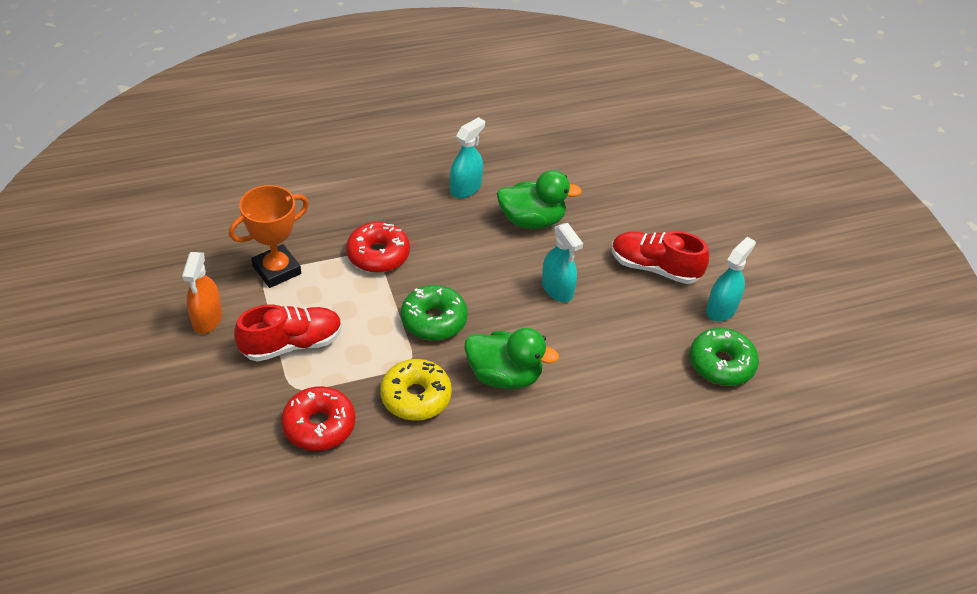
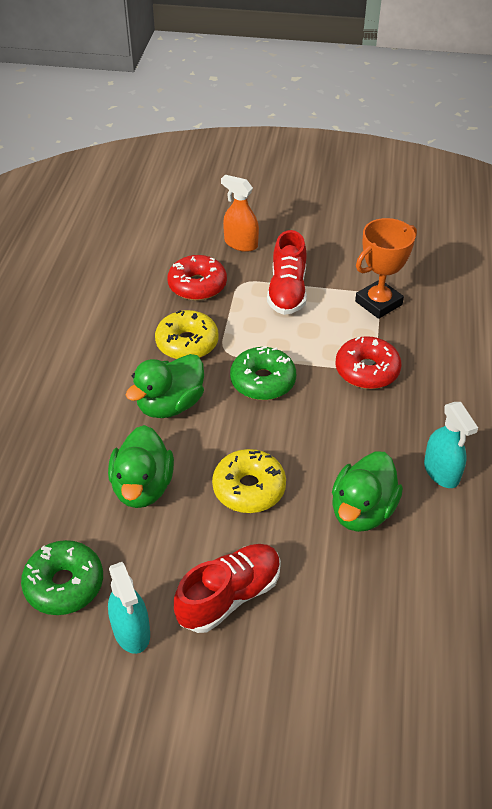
camera: 120 degrees right, 0 degrees up
orange spray bottle [182,252,222,334] -> orange spray bottle moved to [221,175,259,252]
orange trophy [229,185,309,288] -> orange trophy turned 60 degrees clockwise [355,218,417,319]
turquoise spray bottle [542,223,583,302] -> yellow donut [212,449,286,513]
none -> green duck [108,425,174,508]

